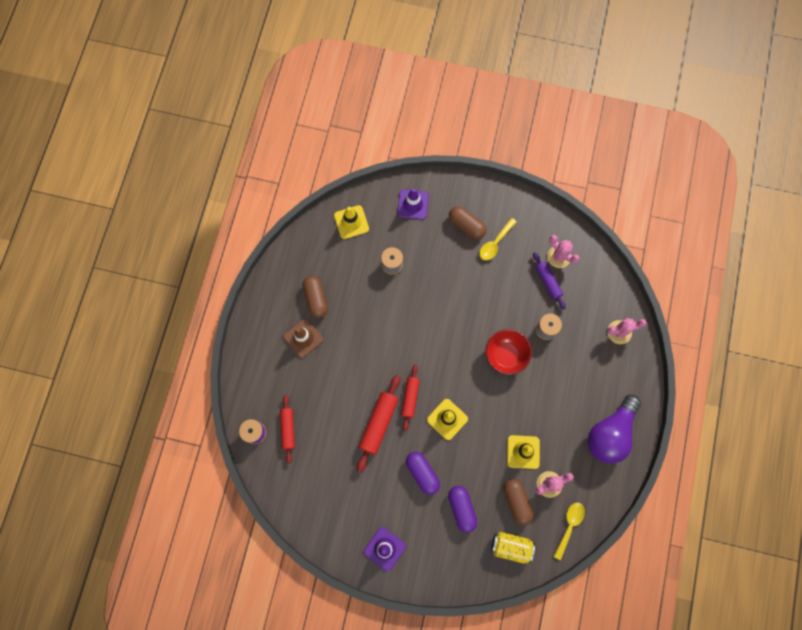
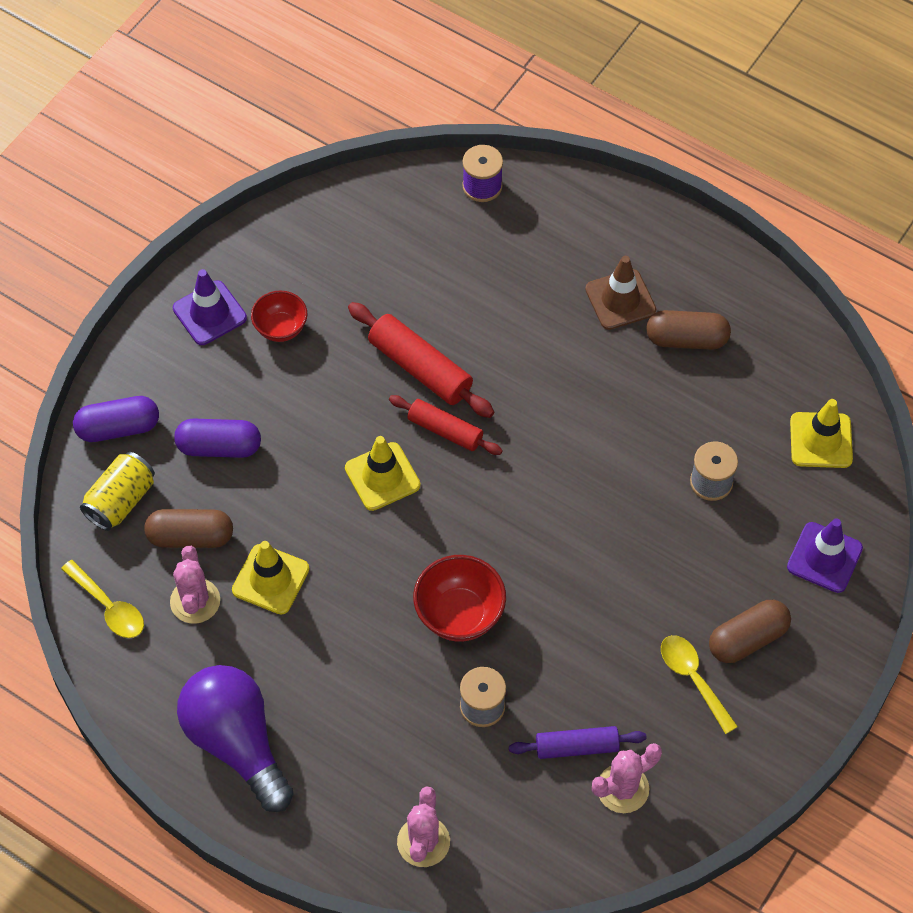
camera: 110 degrees right, 15 degrees down
red rolling pin [280,395,295,464] -> none
purple capsule [406,452,440,495] -> purple capsule moved to [73,396,159,442]
none -> red bowl [251,290,308,342]

